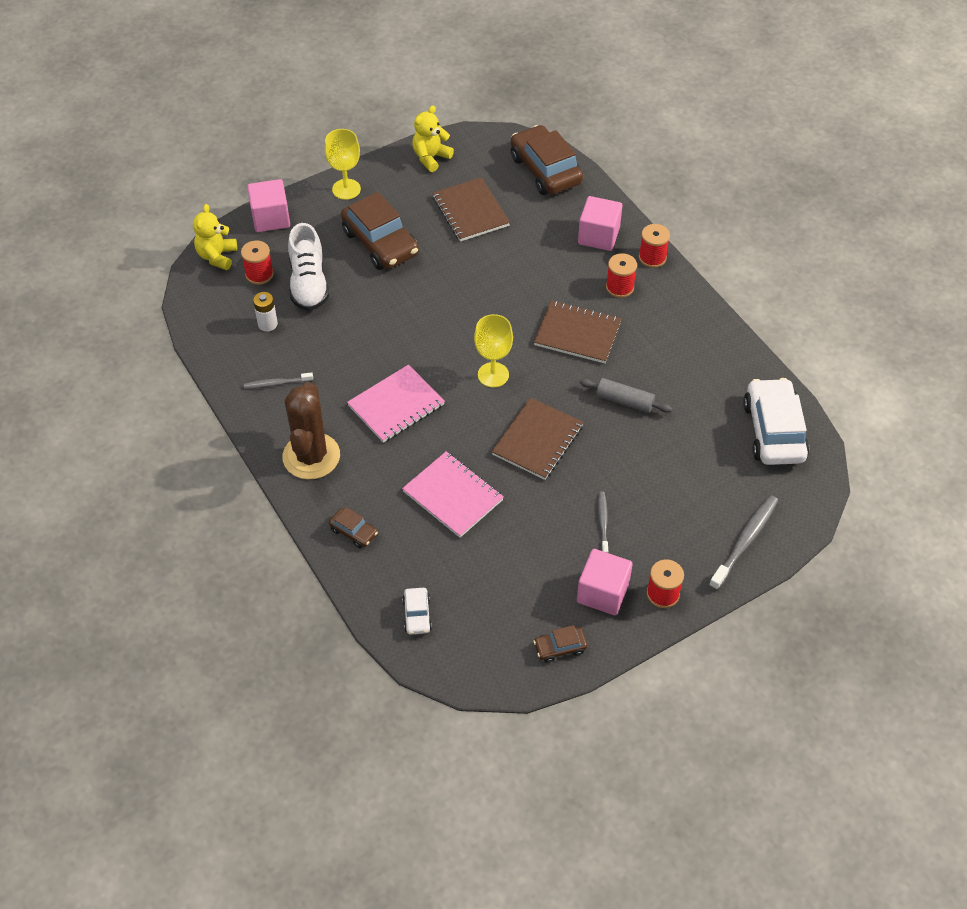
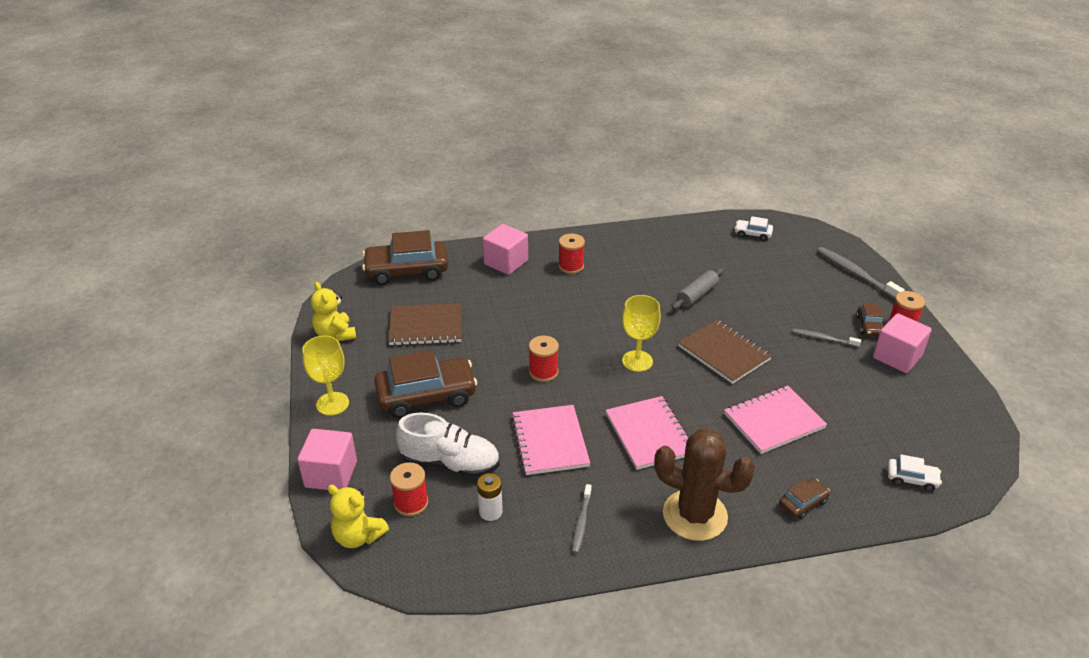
camera: 70 degrees left, 15 degrees down
brown car [533,625,587,663] -> brown car moved to [856,304,884,336]
brown notebook [534,300,622,363] -> none
red spool [639,224,670,268] -> red spool moved to [529,336,559,382]
white car [743,378,809,465] -> white car [735,216,773,241], size x0.47
none -> pink notebook [511,405,590,475]

